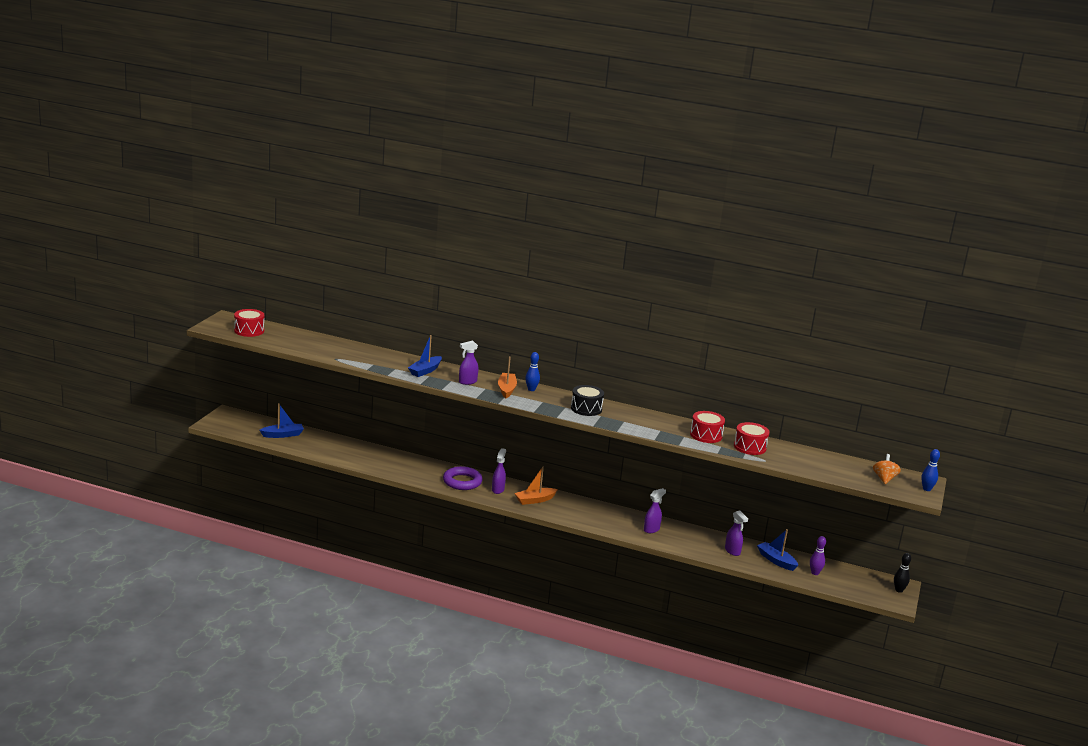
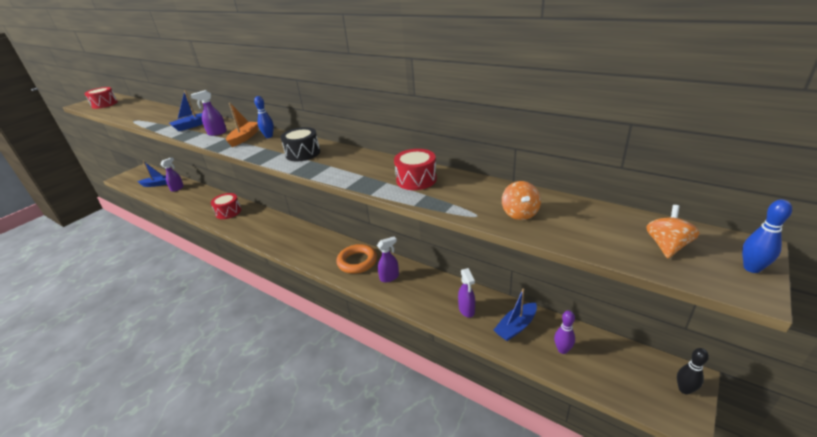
camera: 20 degrees right, 10 degrees up
purple ring [443,466,483,490] -> none
purple spray bottle [492,448,506,494] -> purple spray bottle moved to [160,157,184,192]
orange boat [514,467,558,505] -> none
red drum [734,422,770,455] -> red drum moved to [211,193,241,219]
blue boat [757,529,798,571] -> blue boat turned 105 degrees counterclockwise [494,288,537,341]
none -> orange ring [337,244,377,274]
none -> orange spinning top [502,181,541,220]

